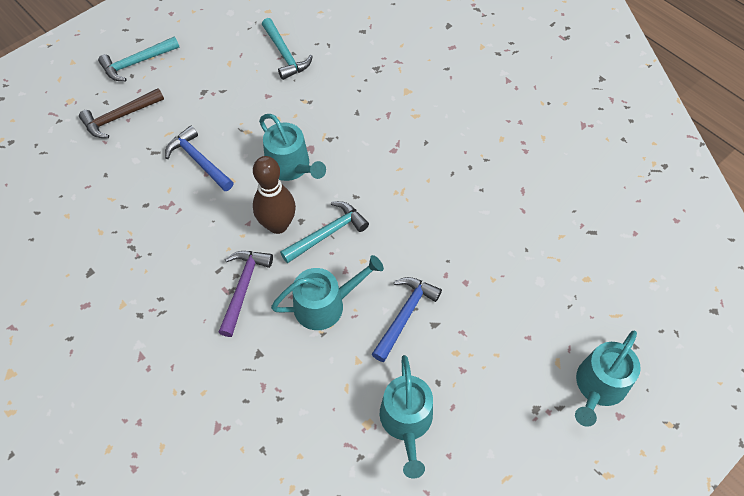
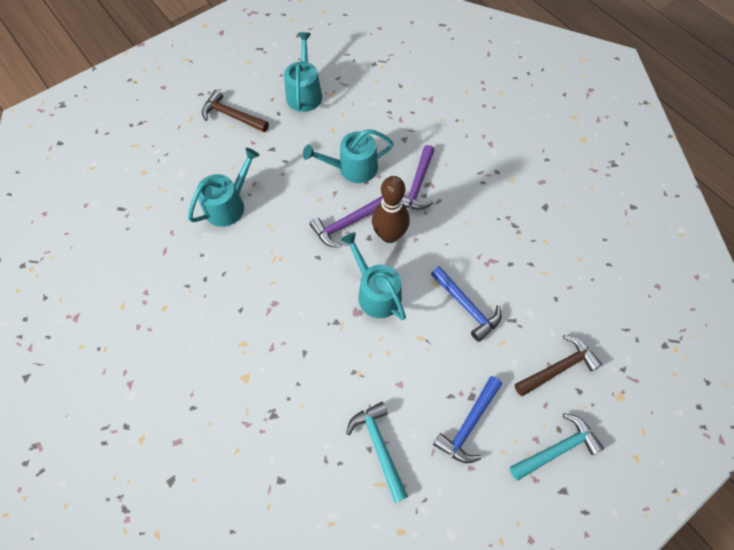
camera: 175 degrees left, 5 degrees up
turquoise hammer [280,201,369,263] -> purple hammer [310,196,383,248]
blue hammer [372,277,442,362] -> blue hammer moved to [433,376,502,463]
turquoise watering can [575,331,641,427] -> turquoise watering can moved to [188,148,260,227]
none -> brown hammer [202,90,269,132]

